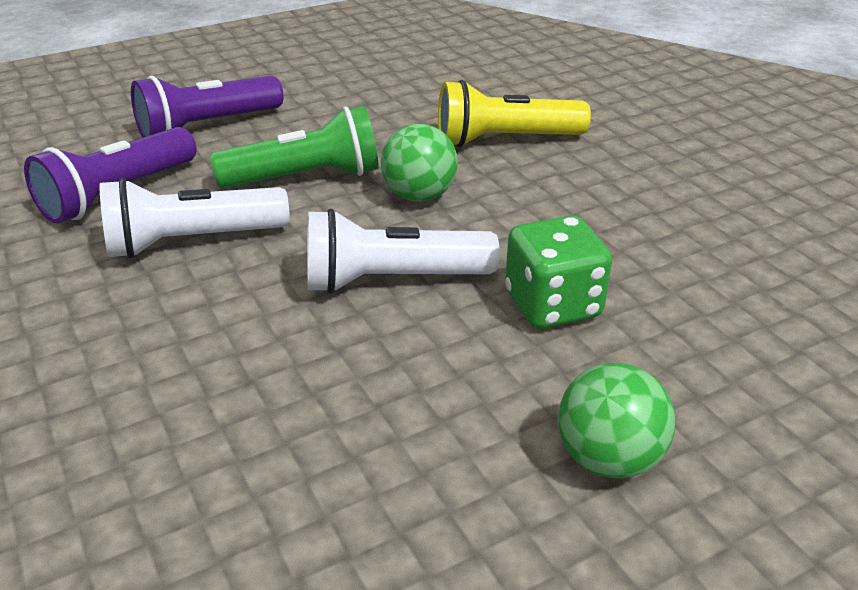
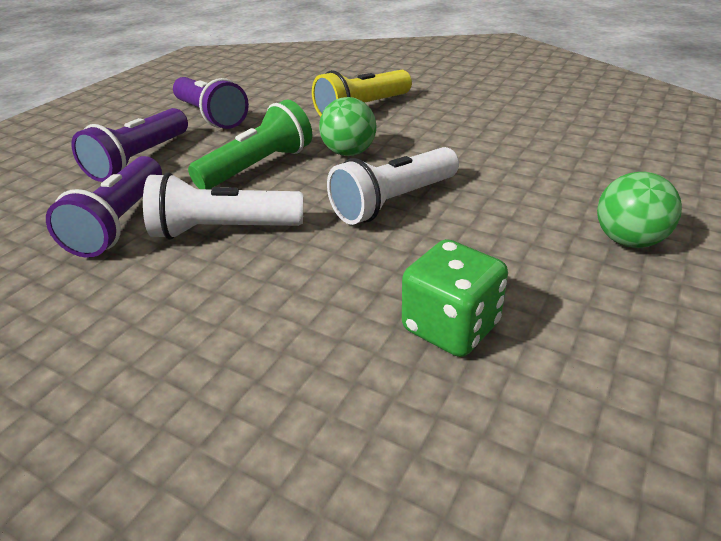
camera: 30 degrees left, 0 degrees up
white flashlight [99,178,289,258] -> white flashlight turned 45 degrees clockwise [143,172,303,240]
green dice [505,215,612,329] -> green dice moved to [402,239,508,357]
none -> purple flashlight [173,77,249,129]

